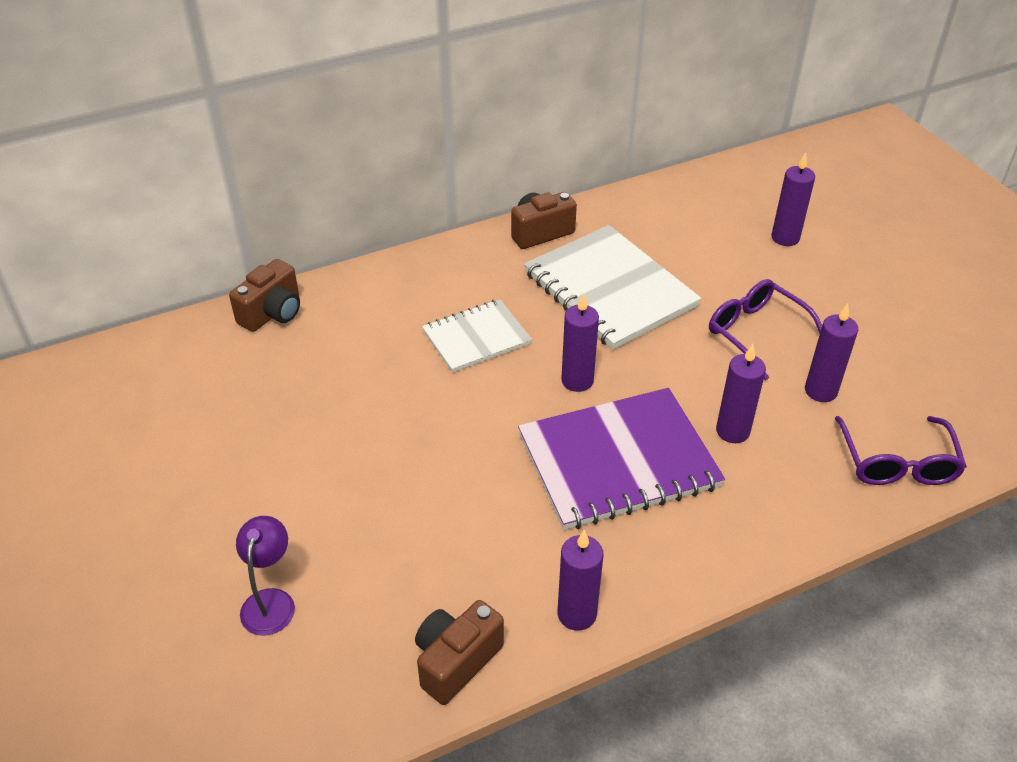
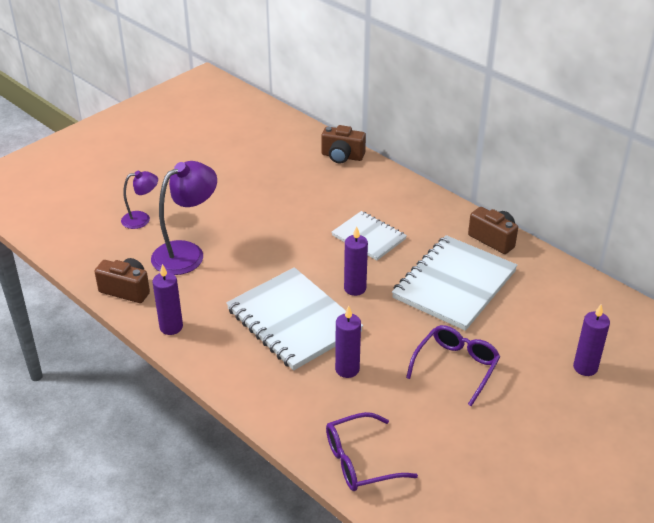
camera: 70 degrees right, 5 degrees down
purple notebook [518,388,725,530] -> white notebook [226,267,363,371]
purple candle [805,303,858,402] -> none
none -> purple lamp [151,161,217,275]

